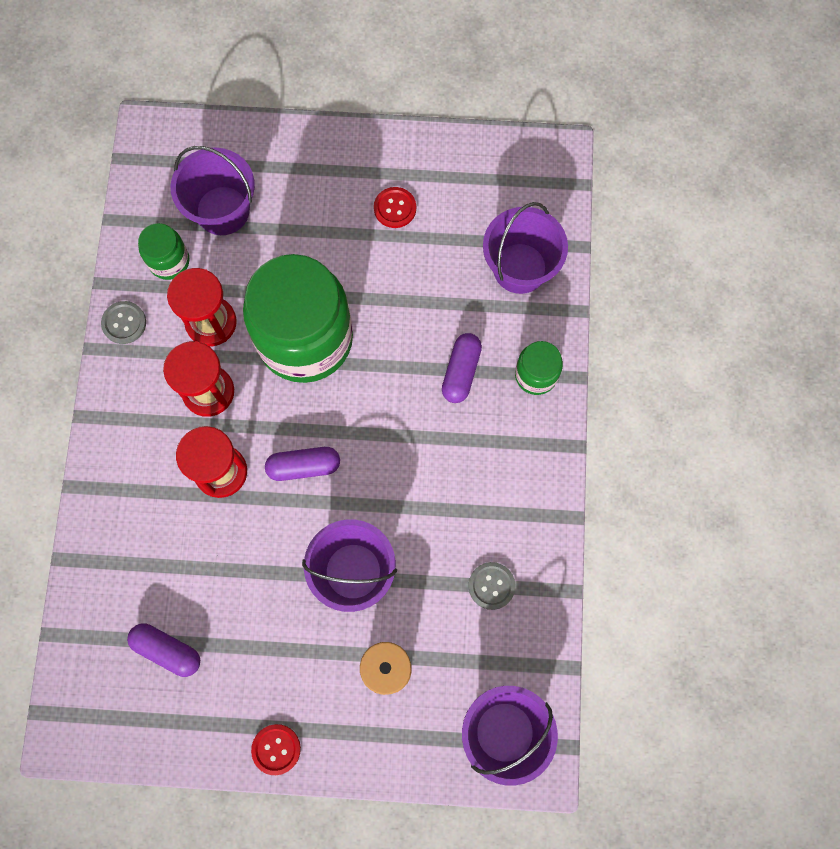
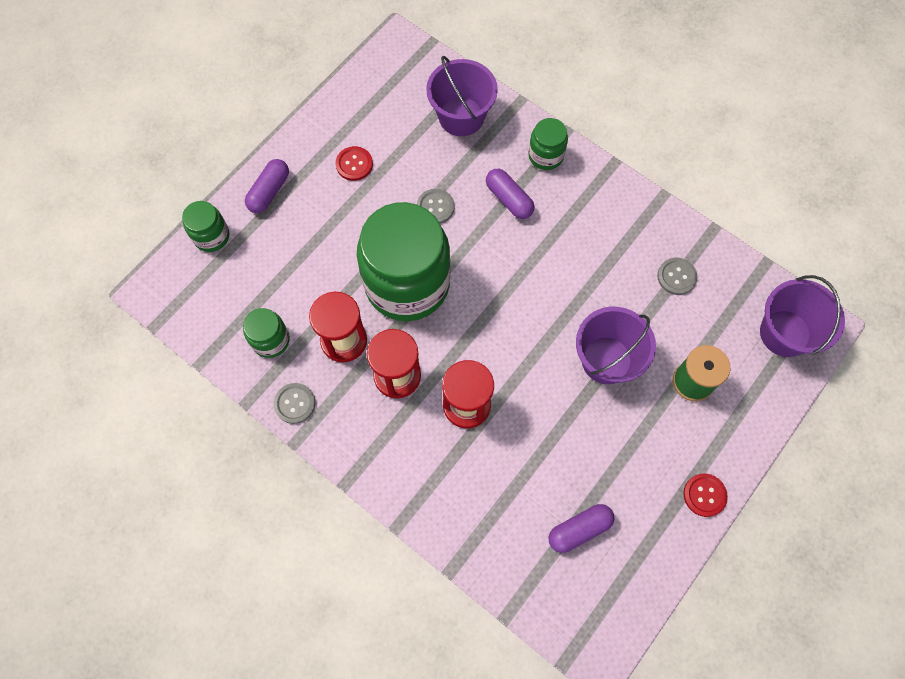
camera: 55 degrees left, 5 degrees down
purple bucket [171,146,255,235] -> none
purple capsule [265,447,340,481] -> purple capsule moved to [245,159,289,213]
none -> green jar [182,201,229,252]
none -> grey button [417,189,454,224]

